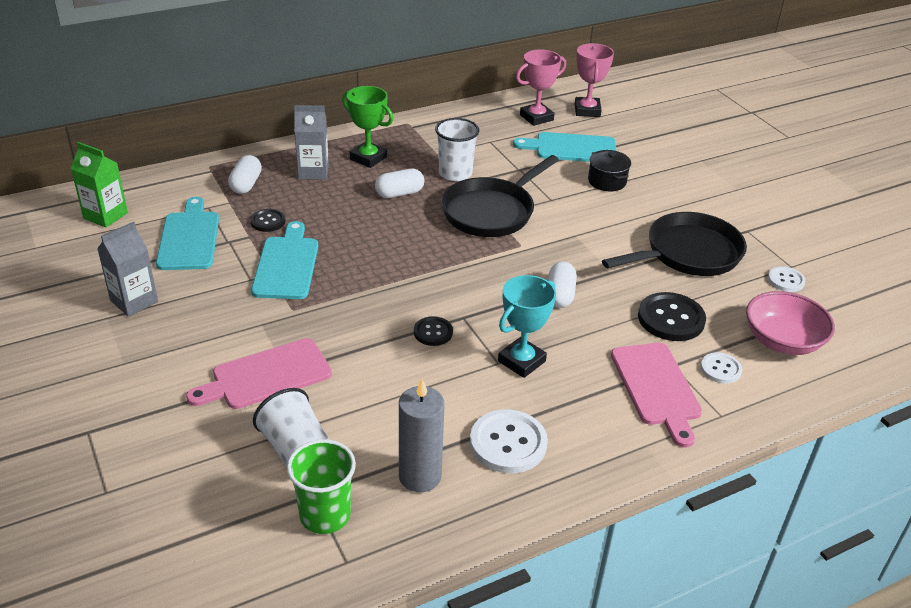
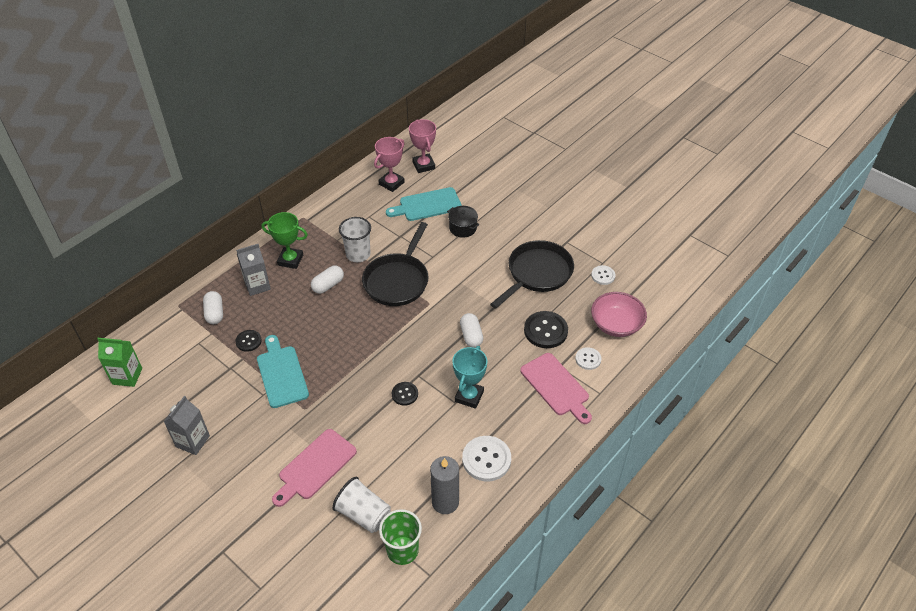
camera: 20 degrees left, 10 degrees up
turquoise cutting board [156,197,219,270] -> none

